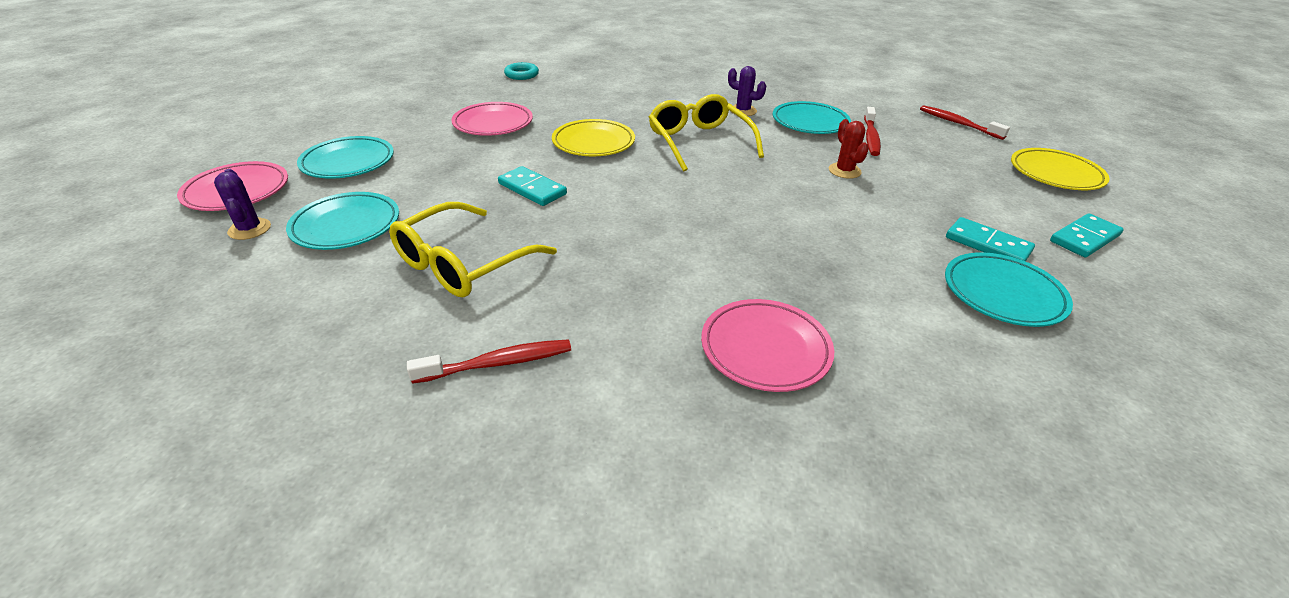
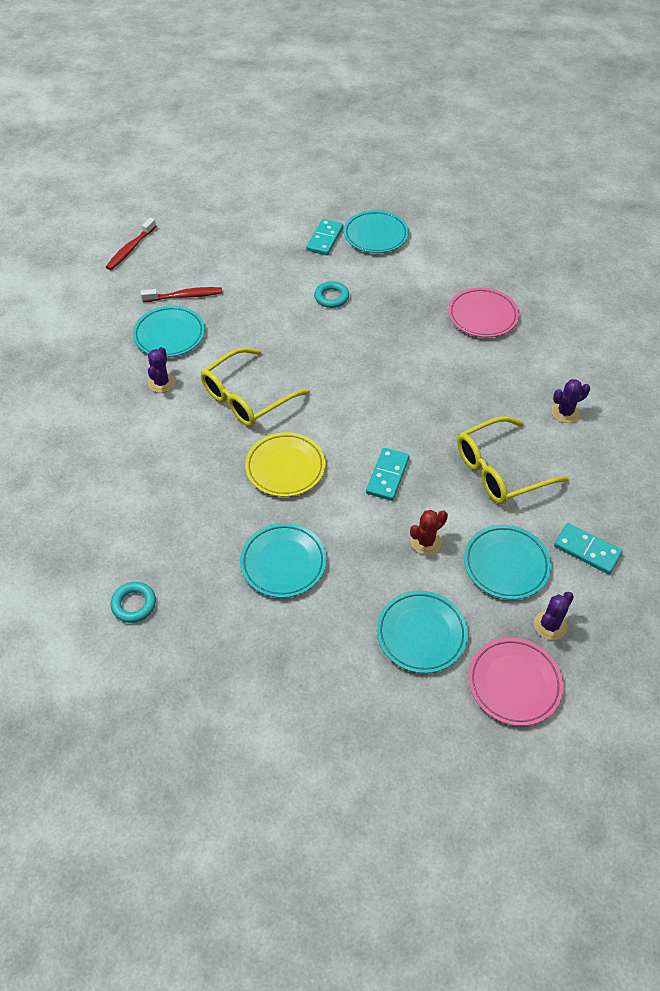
camera: 110 degrees left, 15 degrees up
yellow glasses [389,202,557,297] -> yellow glasses turned 135 degrees clockwise [457,416,569,504]
red toothbrush [407,339,571,384] -> purple cactus [551,379,590,423]
pink plate [451,102,533,136] -> turquoise plate [240,523,326,598]
red cactus [829,119,869,179] -> red cactus moved to [410,510,448,555]
yellow plate [1011,148,1110,190] -> none
turquoise domino [1050,213,1124,257] -> turquoise domino moved to [554,523,623,574]
none -> turquoise ring [314,281,349,308]

